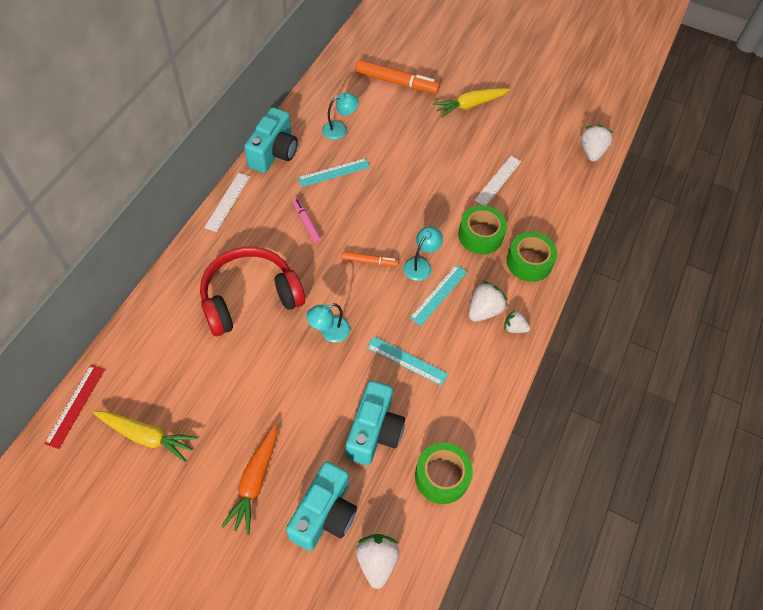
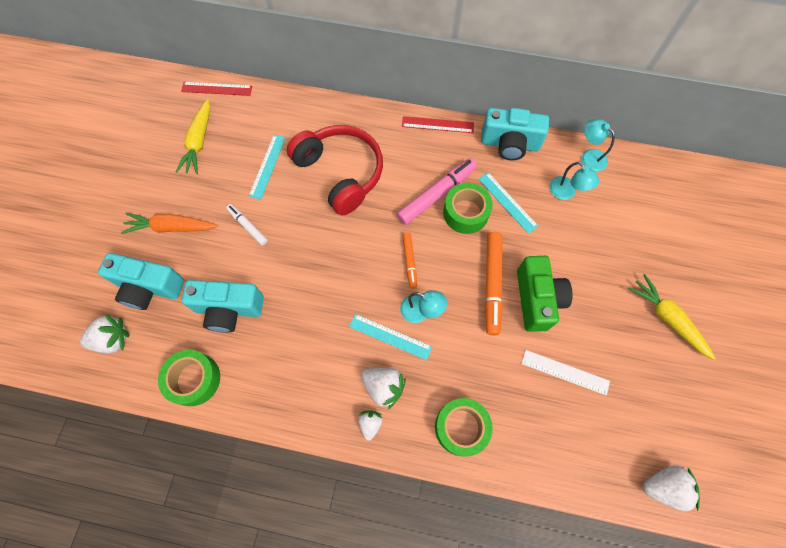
camera: 80 degrees right, 10 degrees up
white ruler [204,172,250,232] -> red ruler [402,116,474,133]
pink marker [292,198,321,243] -> pink marker [397,158,477,225], size x1.77
turquoise lamp [306,303,350,343] -> turquoise lamp moved to [582,119,615,172]
orange marker [356,60,440,94] -> orange marker moved to [485,232,503,335]
turquoise ruler [366,336,448,386] -> turquoise ruler moved to [249,135,286,199]
green tape [458,205,507,254] -> green tape moved to [443,183,493,234]
none -> white marker [226,204,268,245]
none -> green camera [517,256,573,332]

